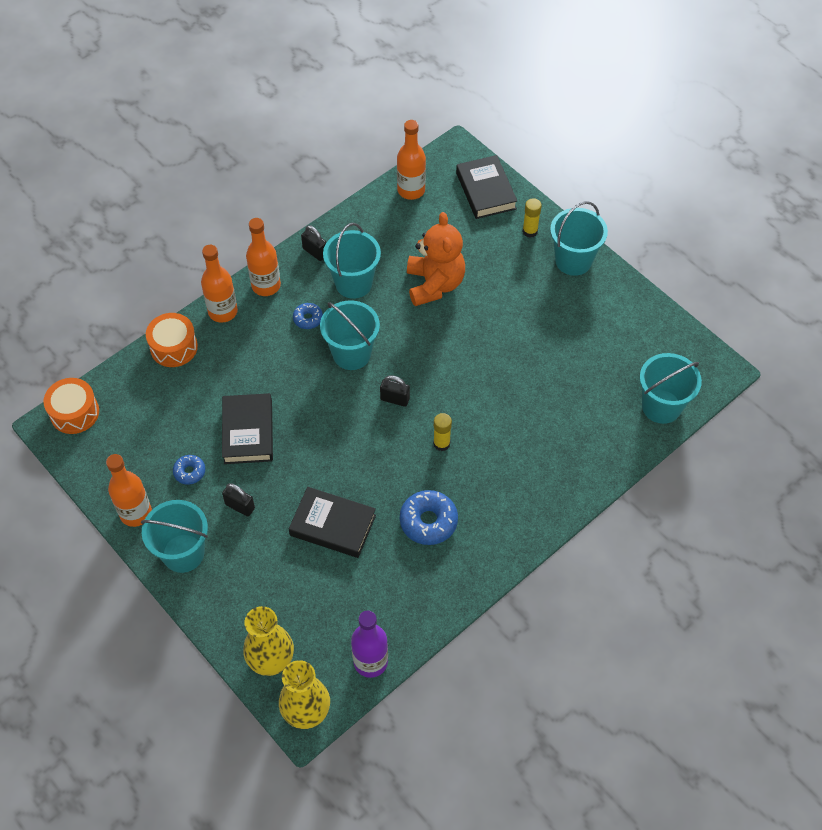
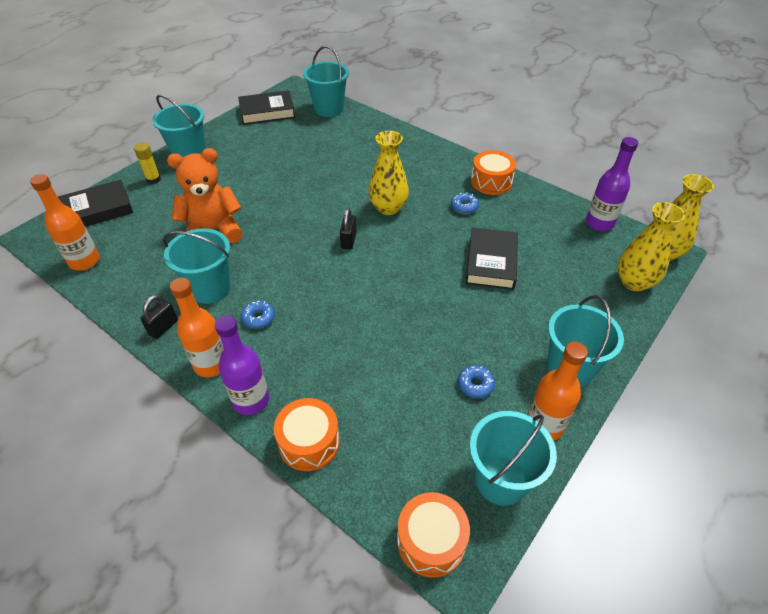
camera: 100 degrees left, 10 degrees down
orange bottle [201,245,238,323] -> purple bottle [215,315,269,415]
black book [222,393,273,464] -> black book moved to [238,90,295,125]
black padlock [222,483,255,517] -> none
turquoise bucket [320,301,380,370] -> turquoise bucket moved to [470,411,557,506]
blue donut [400,490,458,545] -> blue donut [451,192,479,214], size x0.57
yellow glue stick [433,413,452,451] -> yellow vase [368,131,409,215]
none -> orange drum [471,150,516,195]

